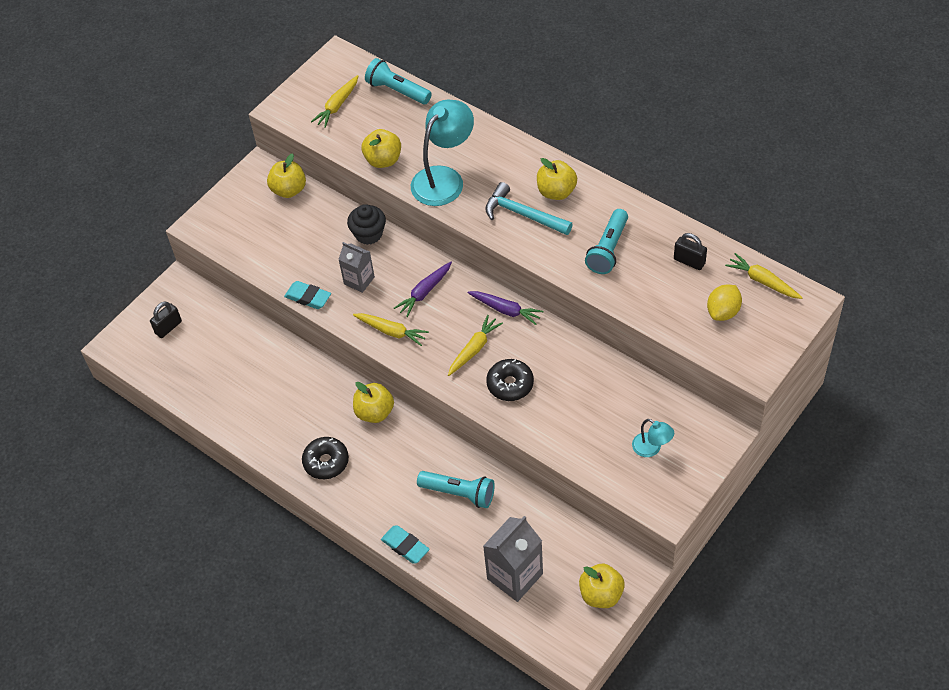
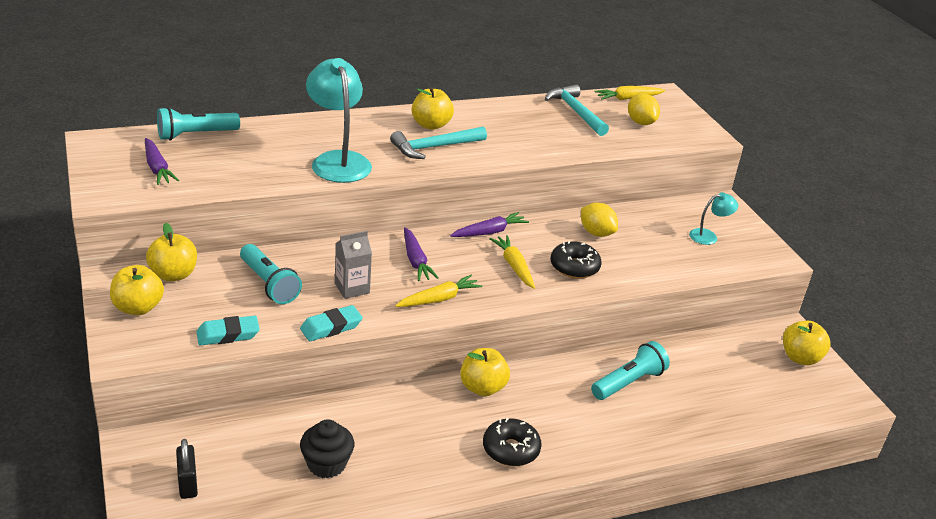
camera: 65 degrees left, 20 degrees down
yellow carrot [311,75,358,128] -> purple carrot [145,138,179,185]
black cupcake [347,204,386,245] -> black cupcake moved to [300,419,354,478]
yellow apple [361,129,401,168] -> yellow apple moved to [110,265,164,315]
turquoise eraser [381,525,430,563] -> turquoise eraser moved to [196,316,260,346]
grey carton [483,516,543,602] -> none
turquoise flashlight [585,209,628,274] -> turquoise flashlight moved to [240,244,302,304]
black padlock [674,233,707,270] -> turquoise hammer [545,84,609,136]
none -> yellow lemon [581,202,618,237]

